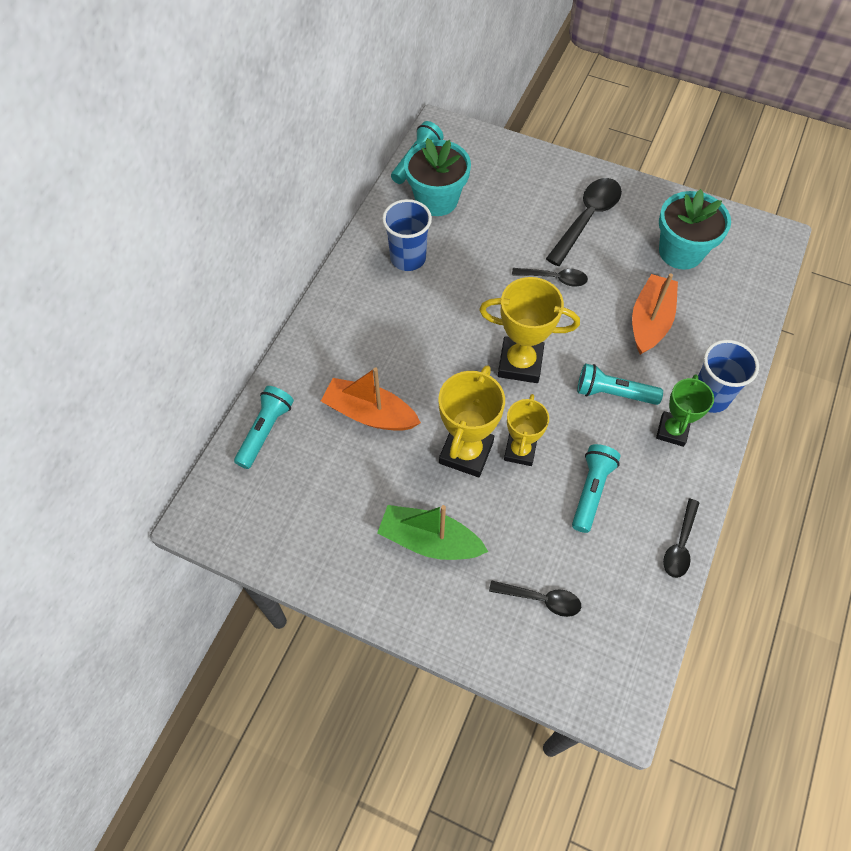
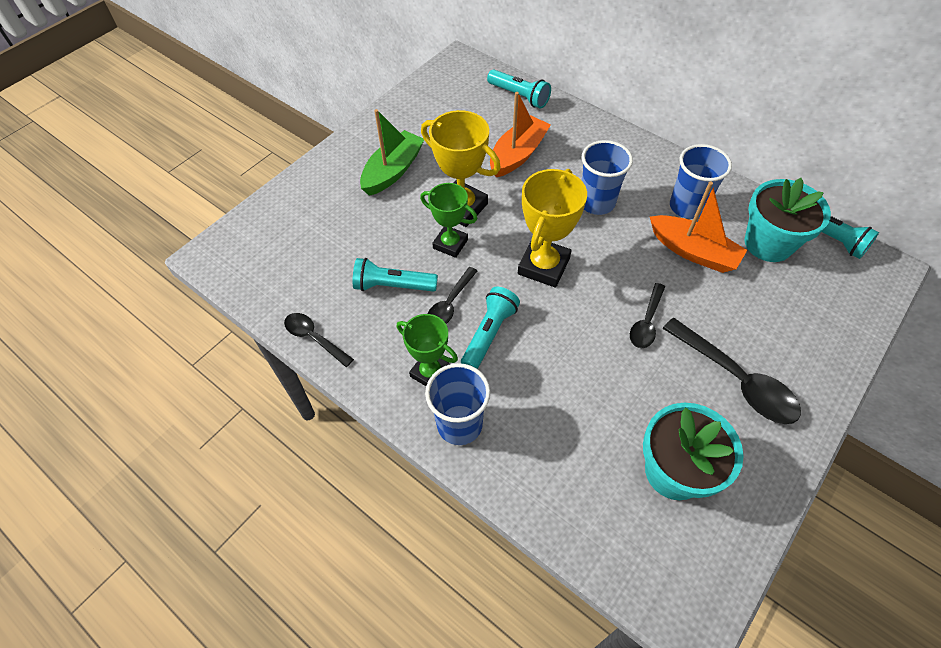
camera: 105 degrees right, 5 degrees down
black spoon [489,580,581,617] -> black spoon moved to [428,267,477,324]
yellow trophy [504,394,549,466] -> green trophy [420,183,478,258]
turquoise flashlight [572,444,621,533] -> turquoise flashlight turned 150 degrees clockwise [353,258,438,292]
orange boat [632,274,678,355] -> orange boat moved to [650,181,747,273]
none -> blue cup [582,140,633,215]

